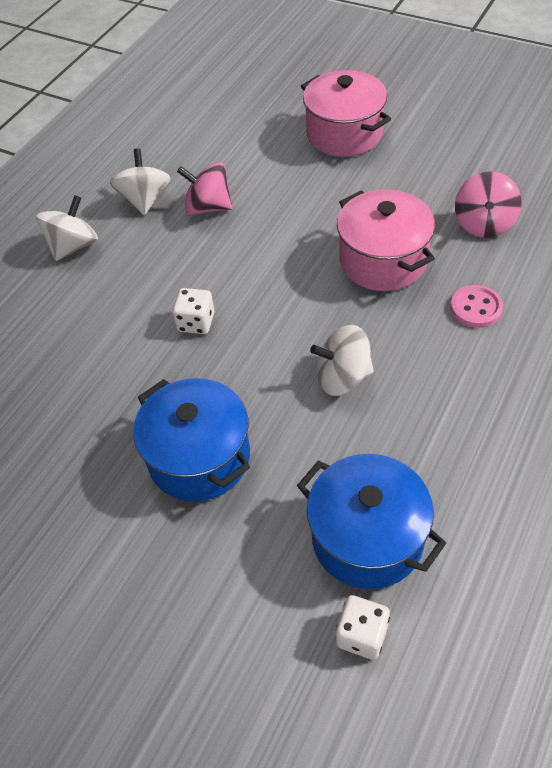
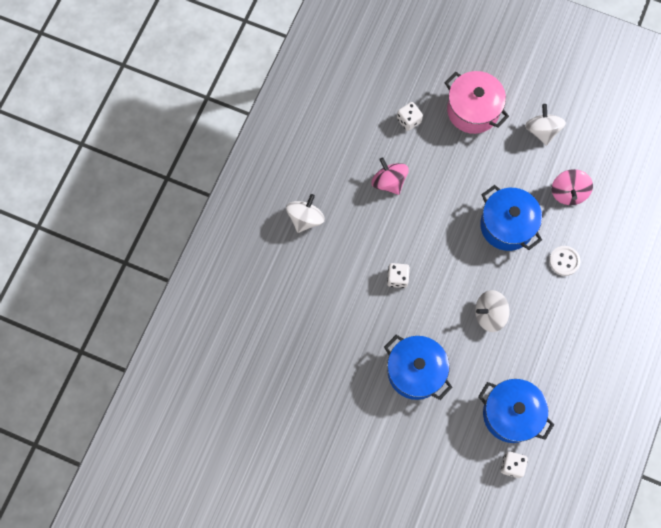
camera: 10 degrees left, 20 degrees up
white spinning top [110,148,171,215] -> white spinning top moved to [525,104,566,146]
pink spinning top [177,162,233,215] -> pink spinning top turned 45 degrees clockwise [371,157,409,195]
pink pot [337,190,435,291] -> blue pot [480,185,542,251]
pink button [450,285,503,328] -> white button [549,246,581,276]
none -> white dice [397,102,423,131]

